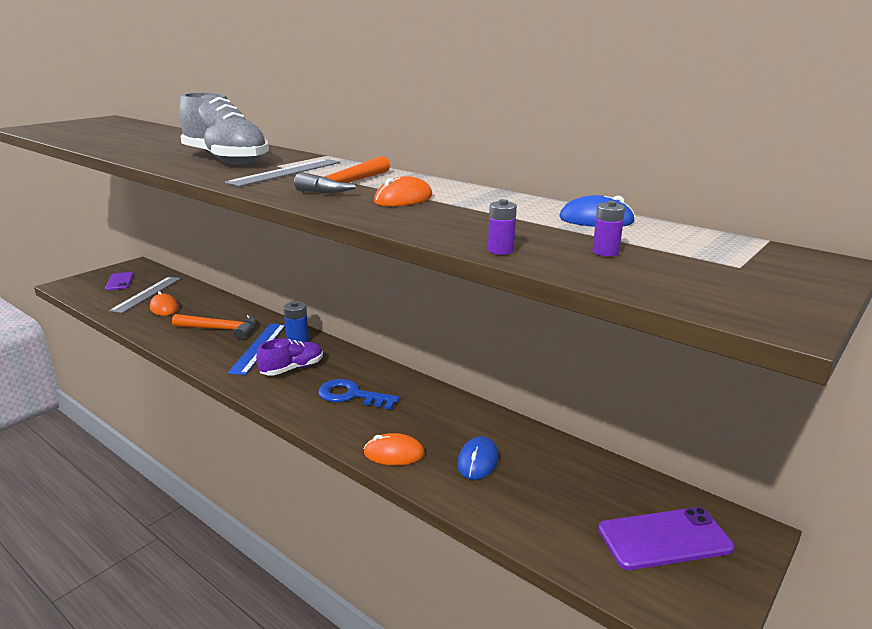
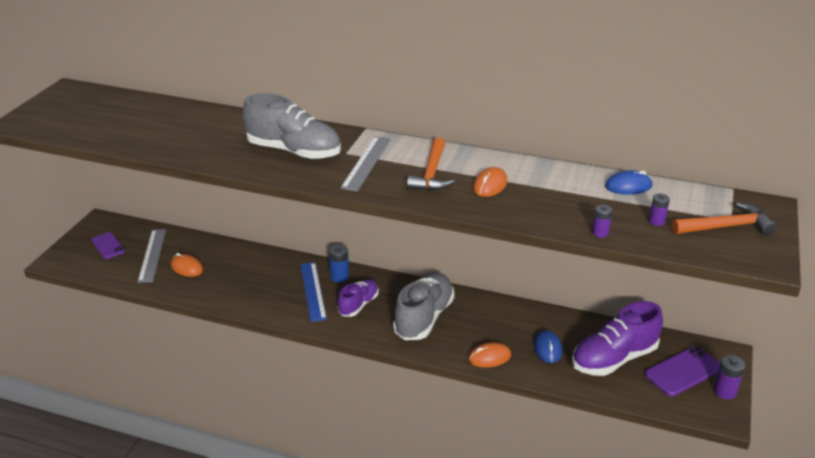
camera: 20 degrees left, 10 degrees up
orange hammer [172,314,256,340] -> orange hammer moved to [672,202,777,235]
blue key [318,379,400,410] -> grey shoe [393,273,454,340]
none -> purple shoe [572,301,663,376]
none -> purple battery [714,355,745,400]

